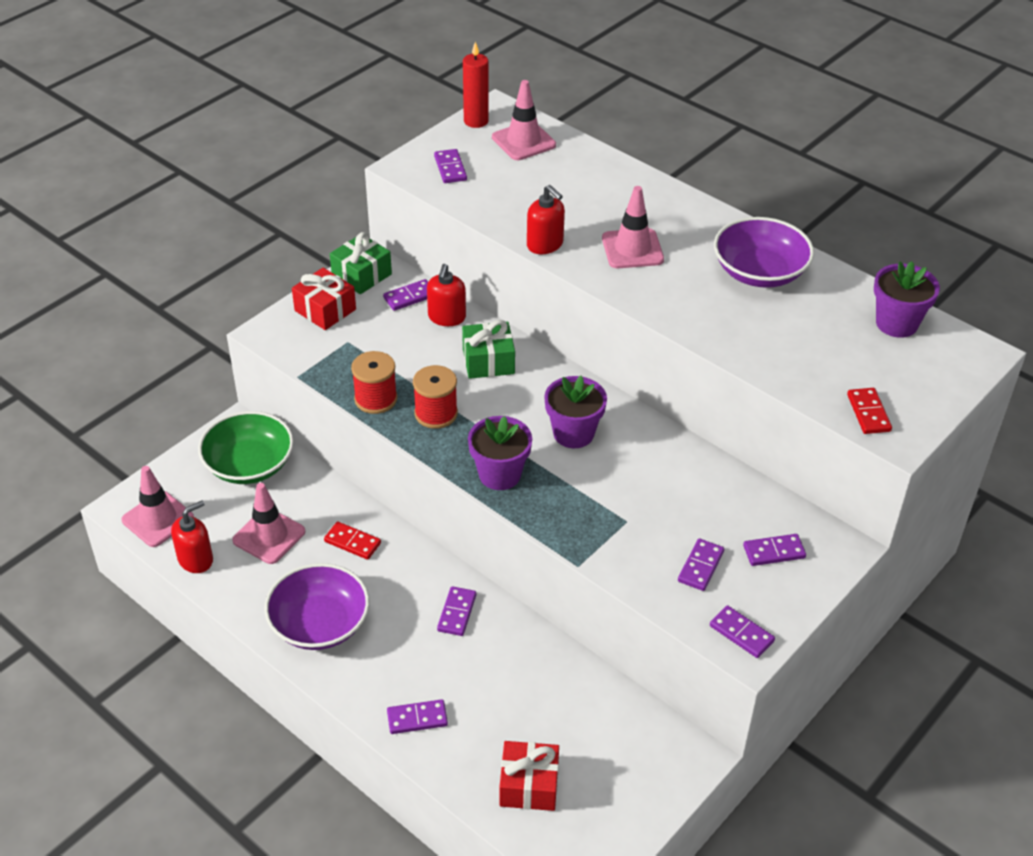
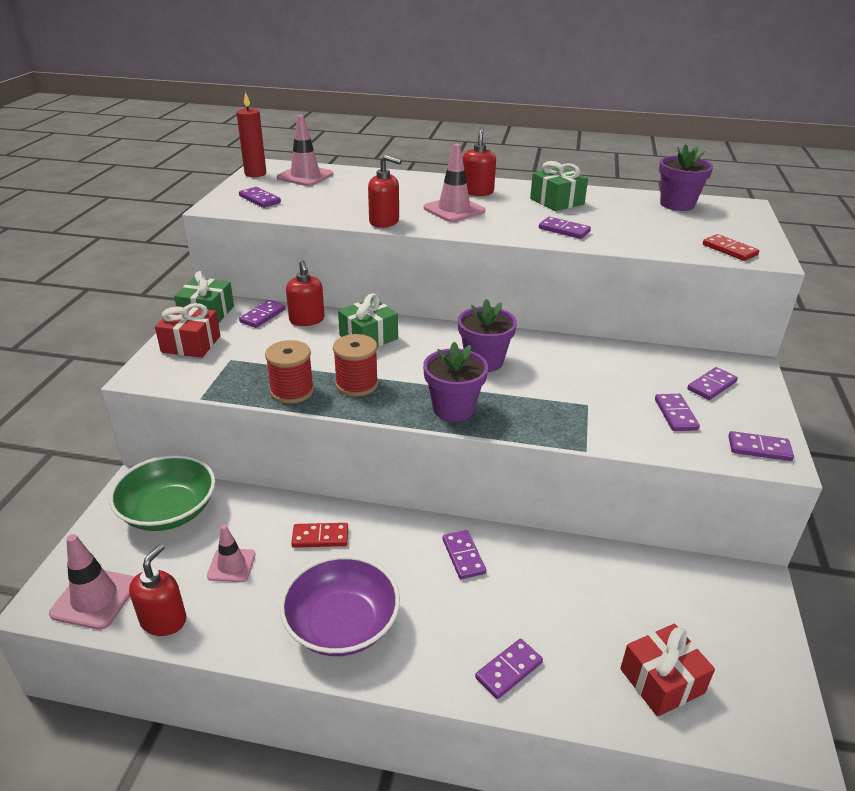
camera: 30 degrees left, 10 degrees down
pink traffic cone [232,483,305,564] -> pink traffic cone [207,524,256,582], size x0.66
purple bowl [714,217,814,288] -> green gift [530,161,588,211]
none -> red soap dispenser [463,127,496,196]
none -> purple domino [539,217,591,239]

